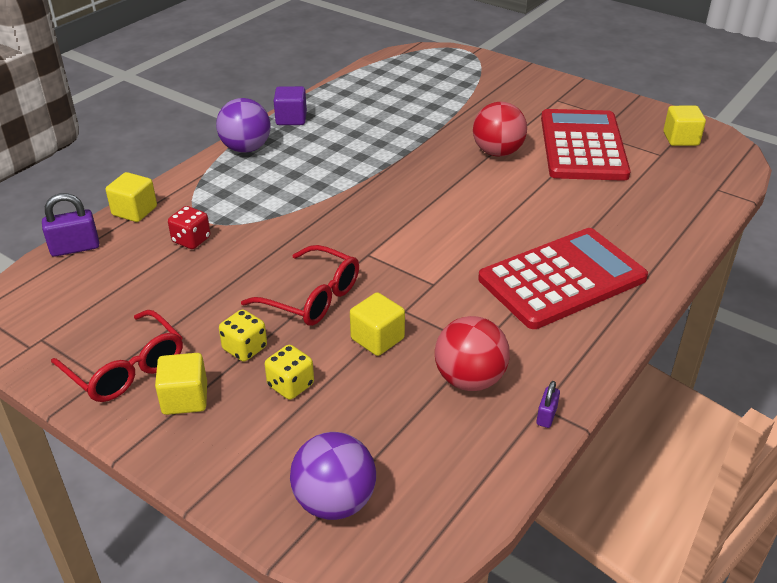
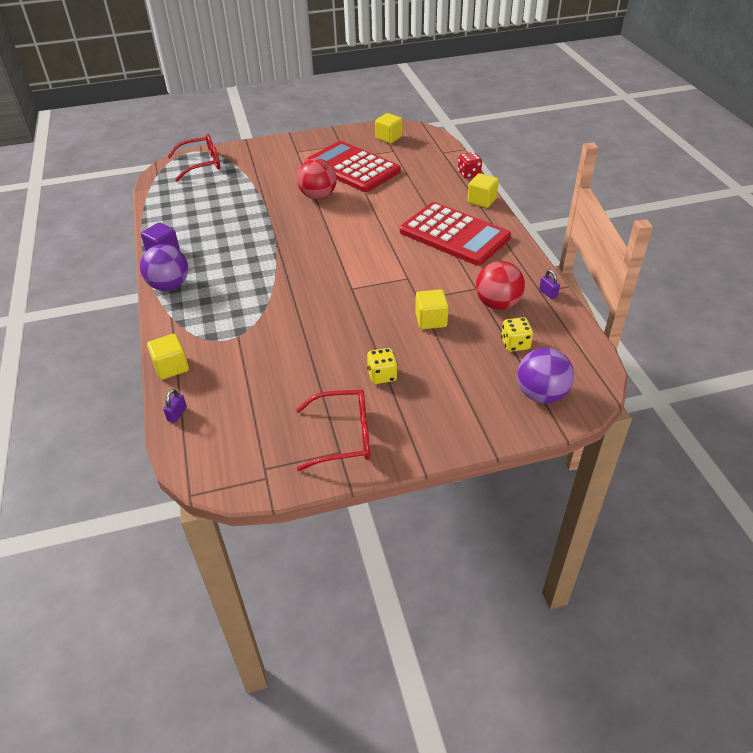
camera: 50 degrees left, 5 degrees up
purple padlock [42,193,99,257] -> purple padlock [163,389,187,423], size x0.56
yellow cube [155,353,207,415] -> yellow cube moved to [467,173,499,208]
red dice [168,206,210,249] -> red dice moved to [458,152,482,178]
red glasses [241,245,359,326] -> red glasses moved to [167,134,220,181]
yellow dice [265,345,314,400] -> yellow dice moved to [501,317,533,352]
red calculator [478,228,648,329] -> red calculator turned 120 degrees clockwise [400,202,511,266]

